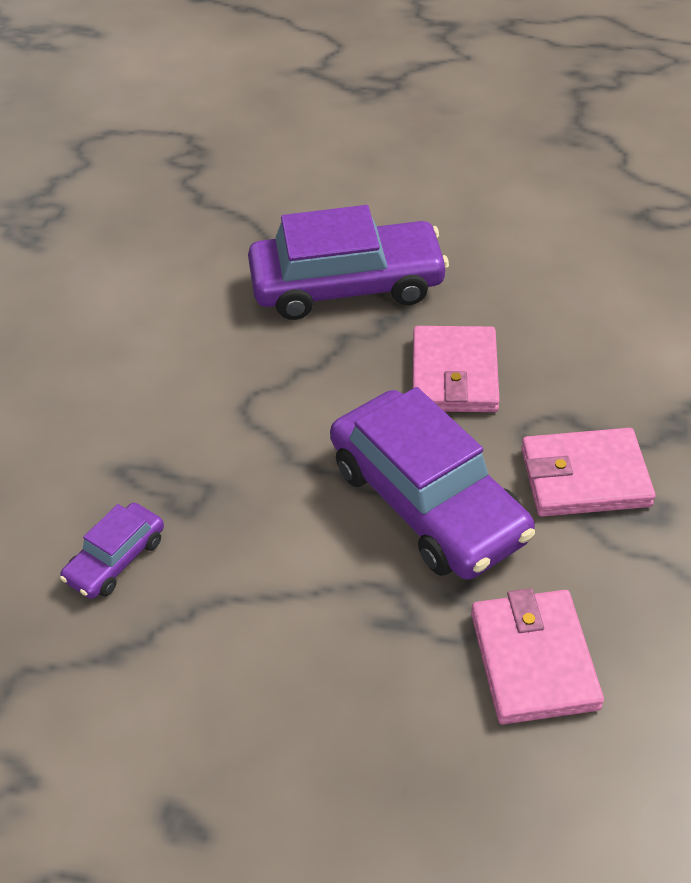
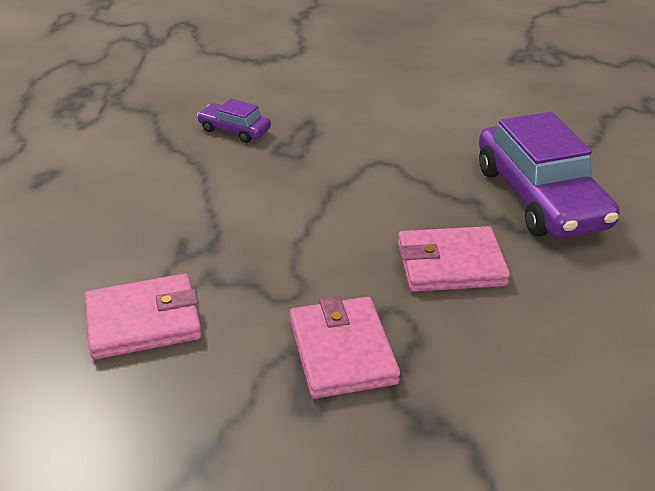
camera: 80 degrees right, 10 degrees down
purple car [330,387,535,580] -> none

